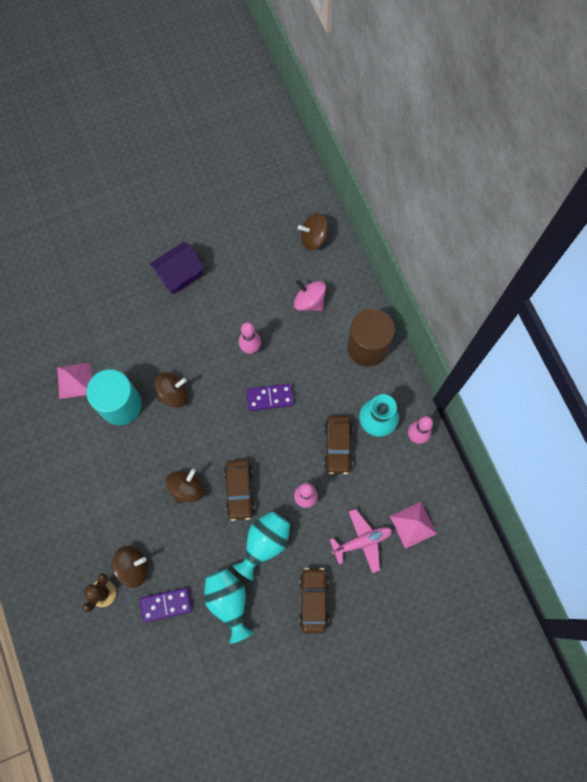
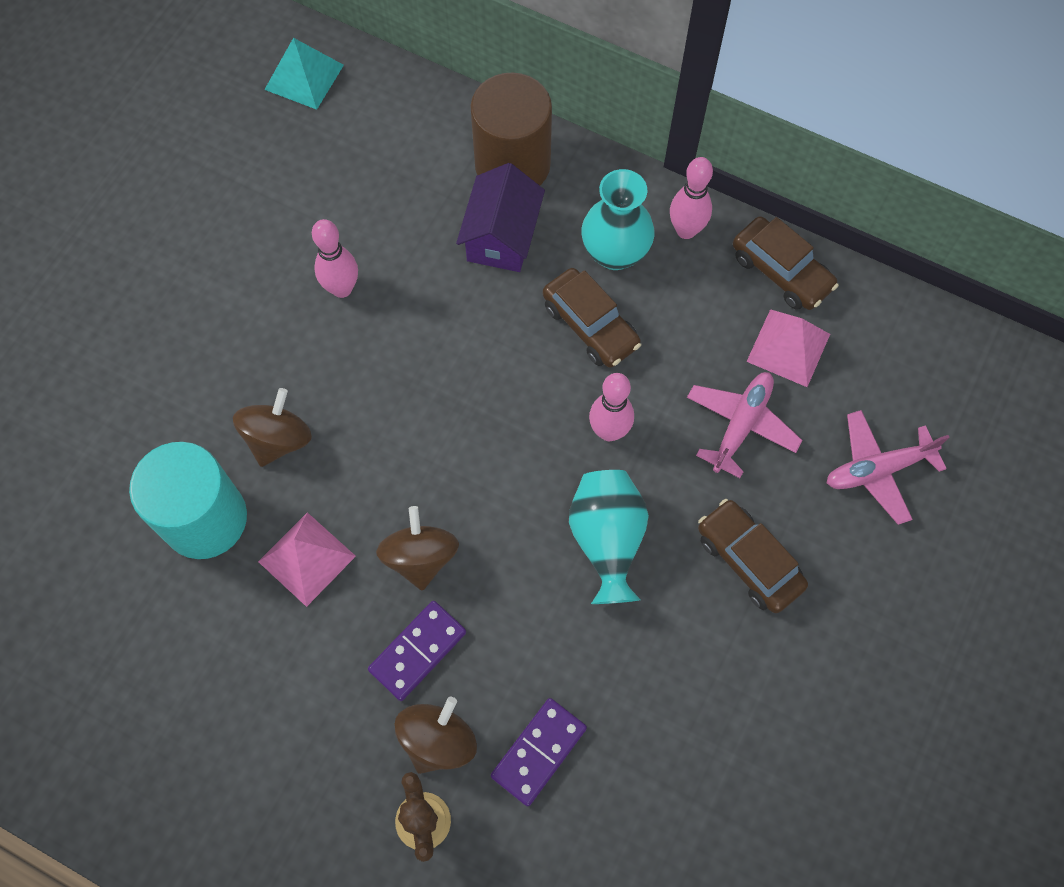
camera: 40 degrees left, 5 degrees down
pink pyramid [57,362,92,399] -> pink pyramid moved to [258,512,356,607]
purple house [150,242,204,295] -> purple house moved to [456,163,545,272]
turquoise vase [204,569,254,644] -> none
brown car [224,459,255,521] -> brown car moved to [733,217,839,310]
purple domino [246,384,294,411] -> purple domino moved to [368,601,466,701]
pink spinning top [294,280,326,311] -> none
brown spinning top [298,213,330,250] -> turquoise pyramid [264,38,344,110]
none -> pink plane [827,410,950,525]

